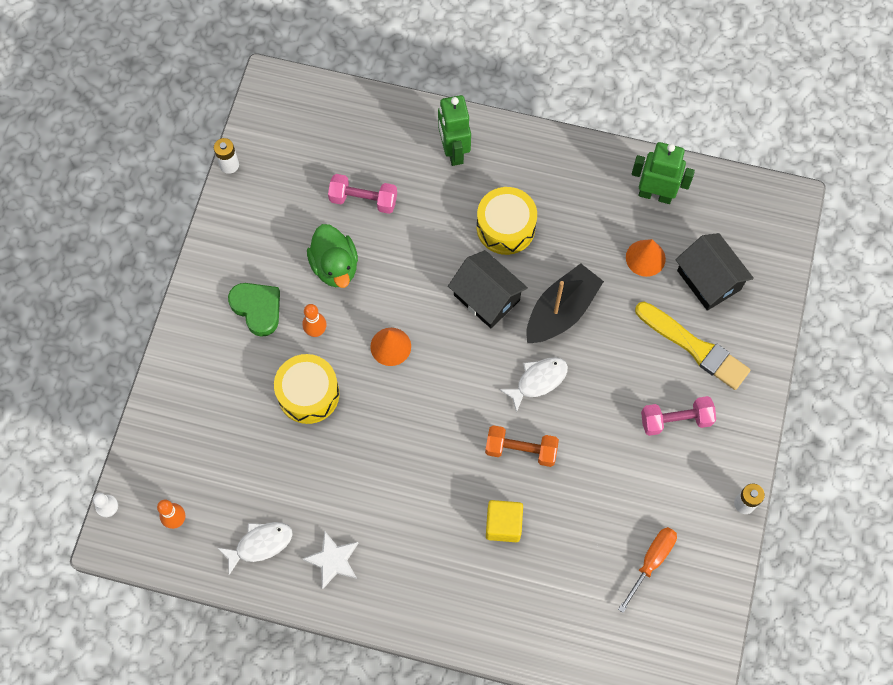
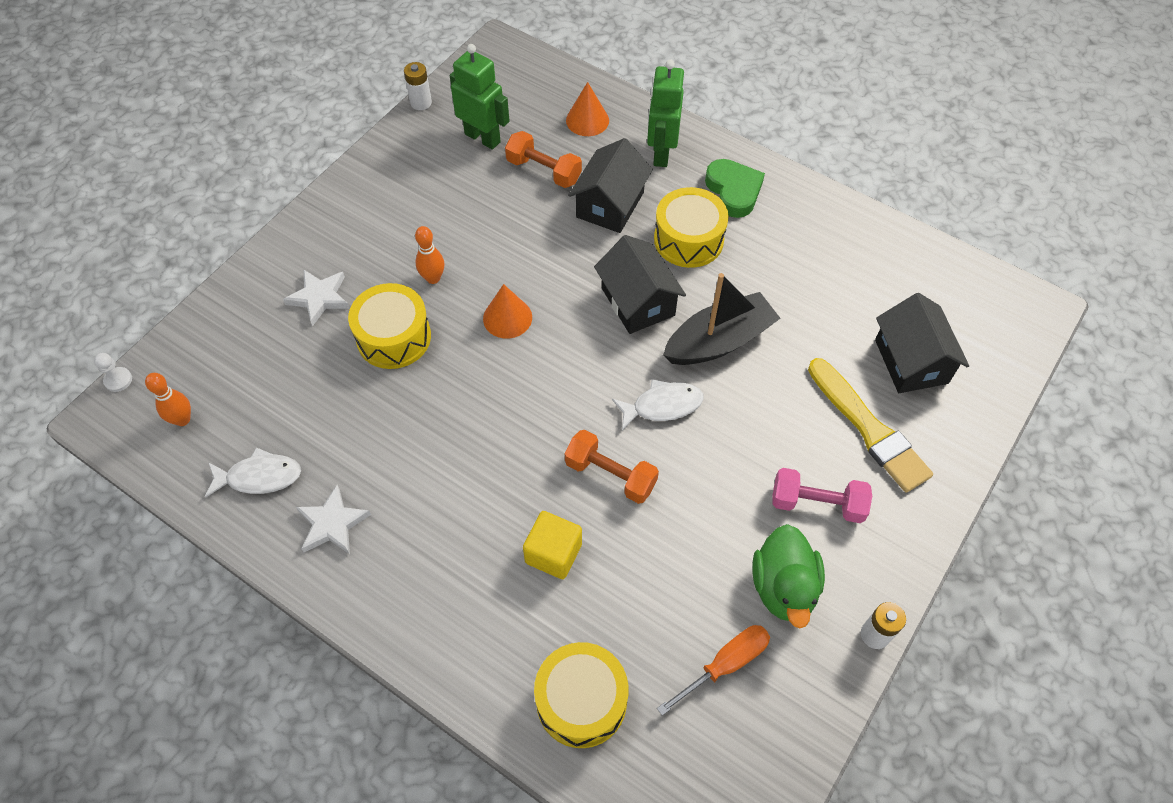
camera: 20 degrees right, 10 degrees down
green heart [228,283,280,337] -> green heart moved to [705,159,765,218]
green duck [307,224,358,288] -> green duck moved to [753,524,825,628]
pink dumbbell [328,174,397,214] -> orange dumbbell [505,131,582,188]
orange cone [626,239,666,277] -> orange cone moved to [566,82,609,136]
green robot [632,142,695,204] -> green robot moved to [450,44,510,150]
none -> white star [283,270,350,326]
none -> yellow drum [534,642,629,748]
none -> black house [568,138,653,233]

